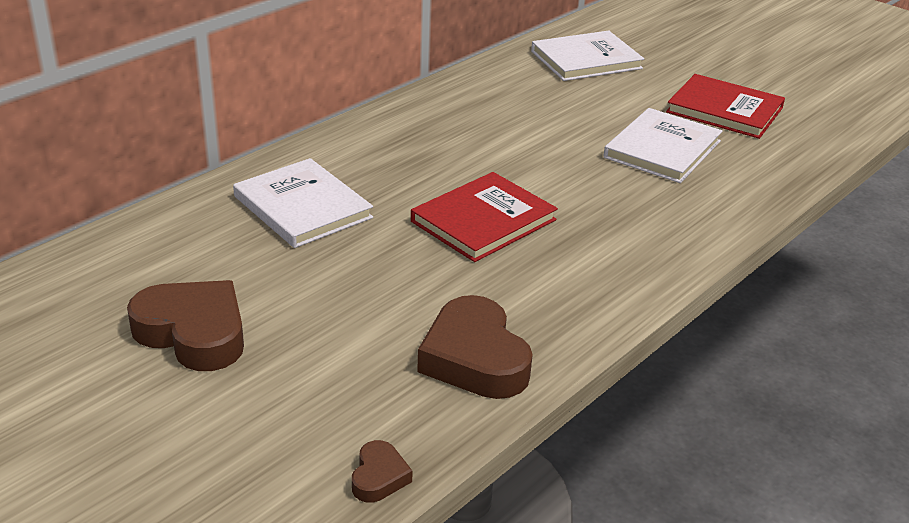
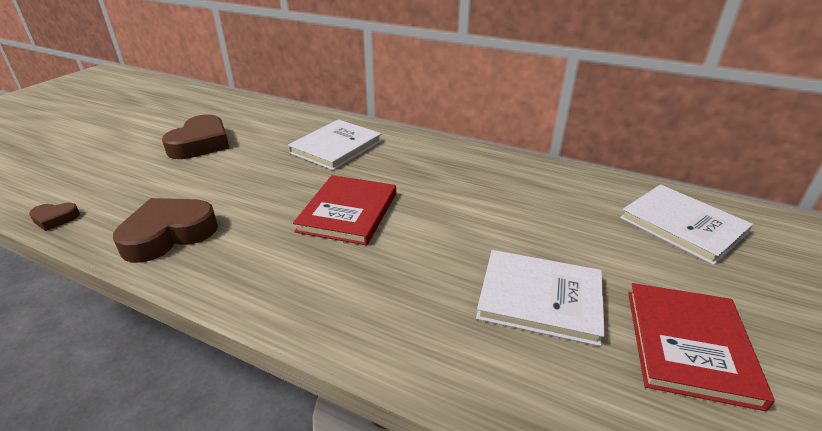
camera: 75 degrees right, 0 degrees up
red book [411,172,558,262] -> red book turned 75 degrees clockwise [293,175,396,245]

